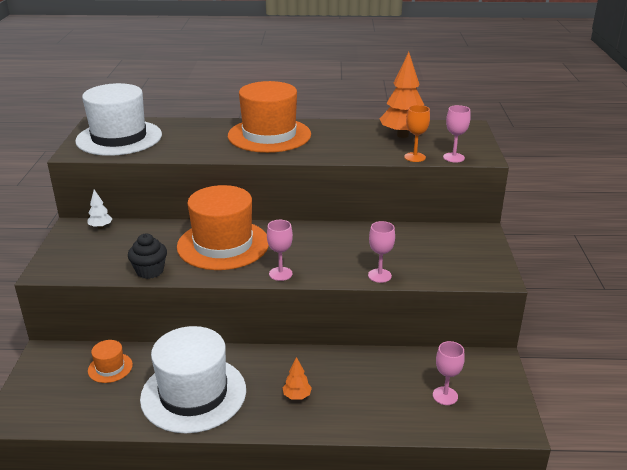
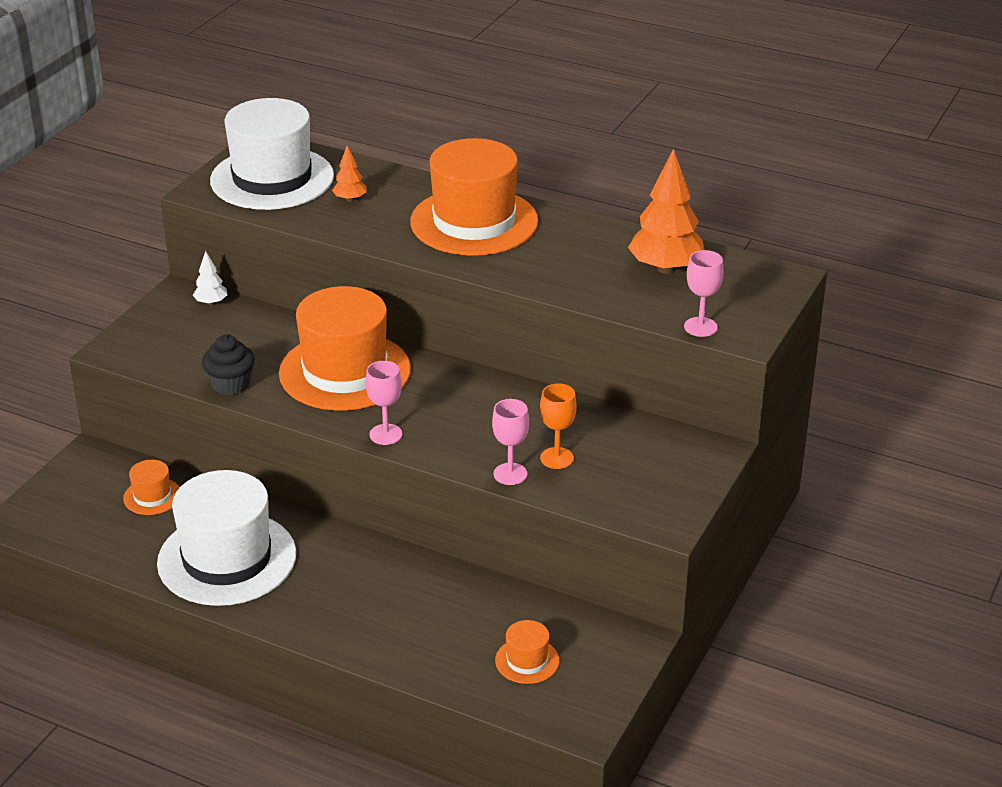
camera: 25 degrees right, 5 degrees up
orange tree [282,357,312,400] -> orange tree moved to [332,145,367,202]
orange goblet [404,105,430,162] -> orange goblet moved to [540,384,577,469]
pink goblet [433,341,465,405] -> orange hat [495,620,559,684]

